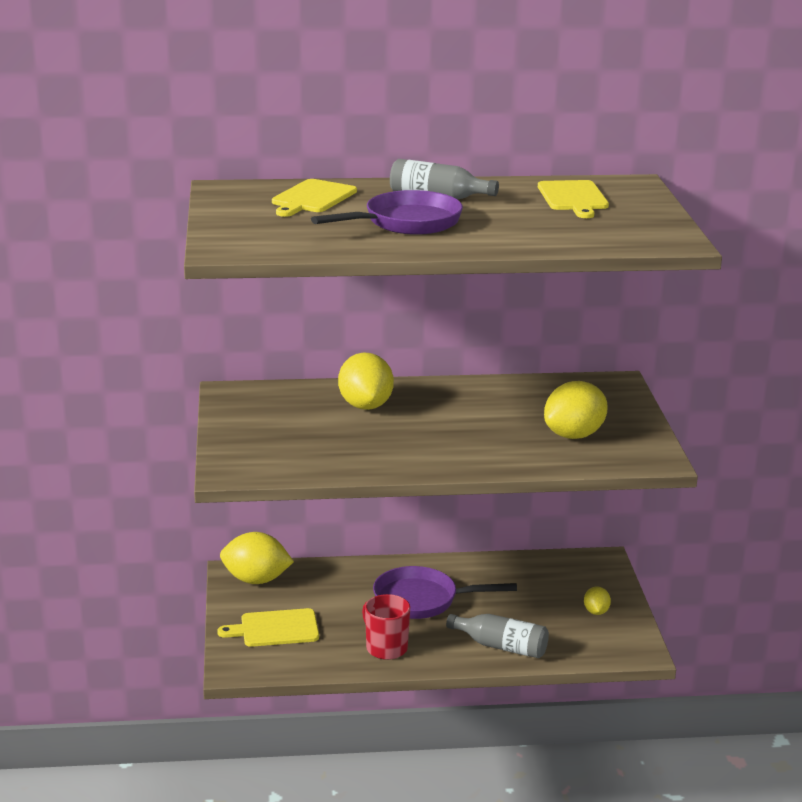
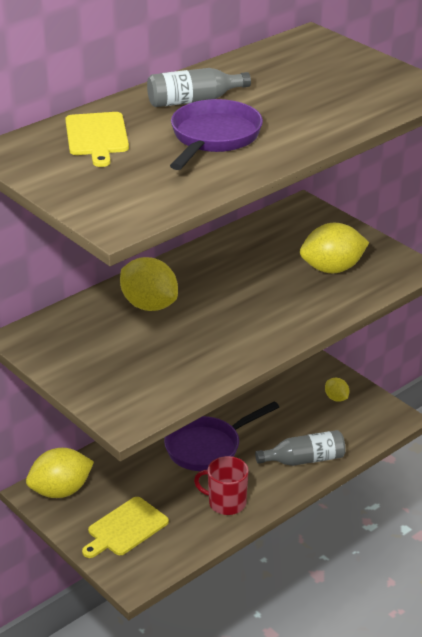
camera: 35 degrees left, 10 degrees up
yellow cutting board [538,180,609,218] -> none
yellow lemon [544,381,608,439] -> yellow lemon turned 60 degrees clockwise [300,222,369,273]

